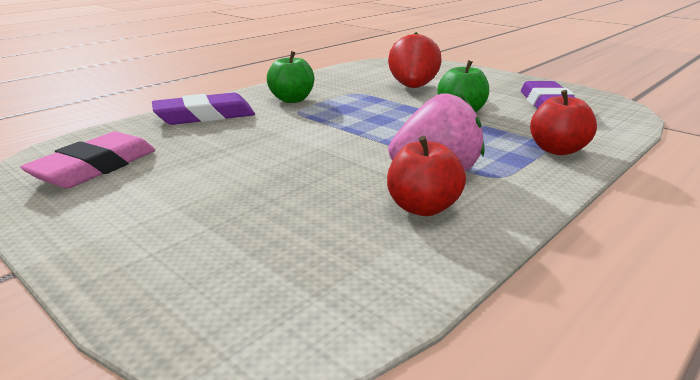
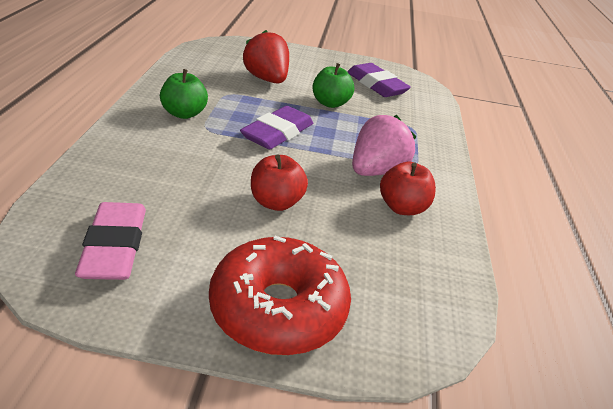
camera: 40 degrees left, 10 degrees up
purple eraser [152,93,255,125] -> purple eraser moved to [240,106,313,149]
red apple [530,90,597,155] -> red apple moved to [251,154,308,211]
none -> red donut [209,236,351,355]

